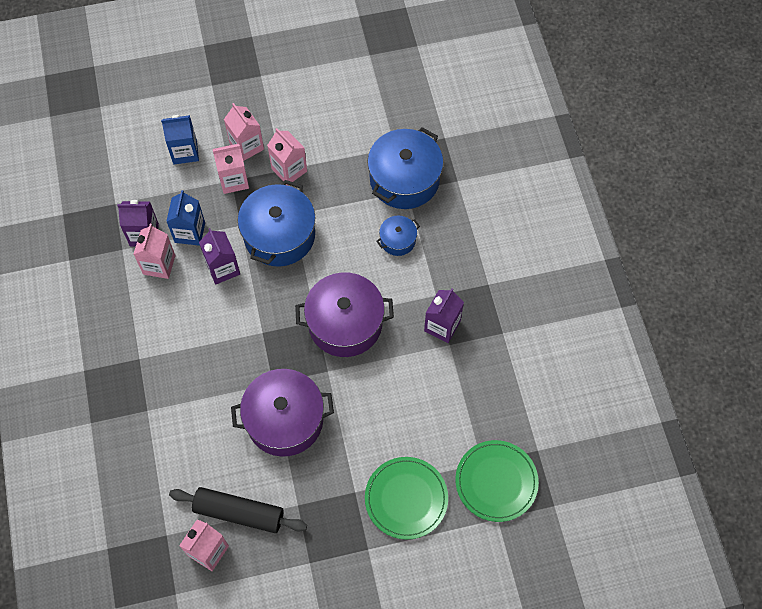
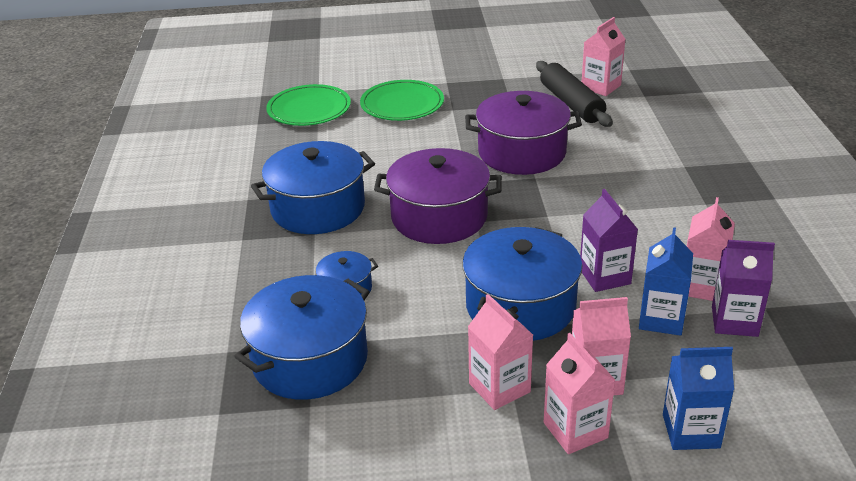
camera: 170 degrees left, 30 degrees down
black rolling pin [169,487,307,533] -> black rolling pin turned 45 degrees clockwise [536,61,613,127]
purple carton [424,288,464,343] -> blue pot [251,141,375,234]

